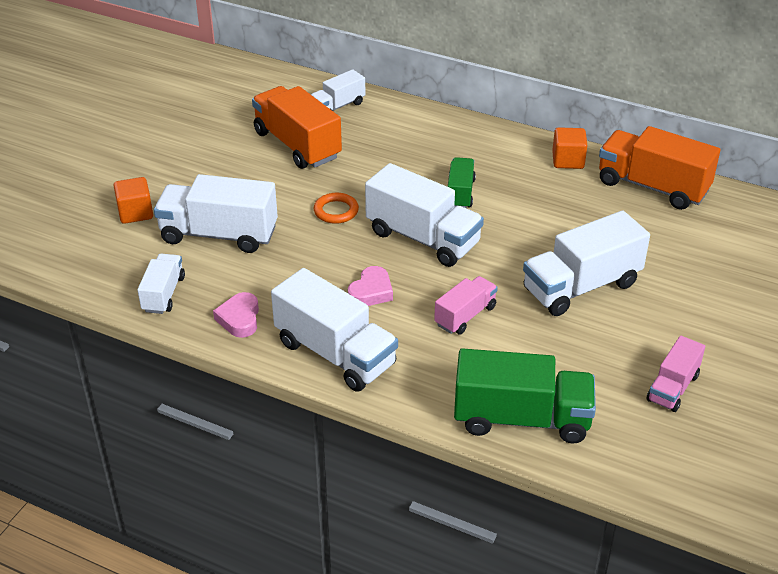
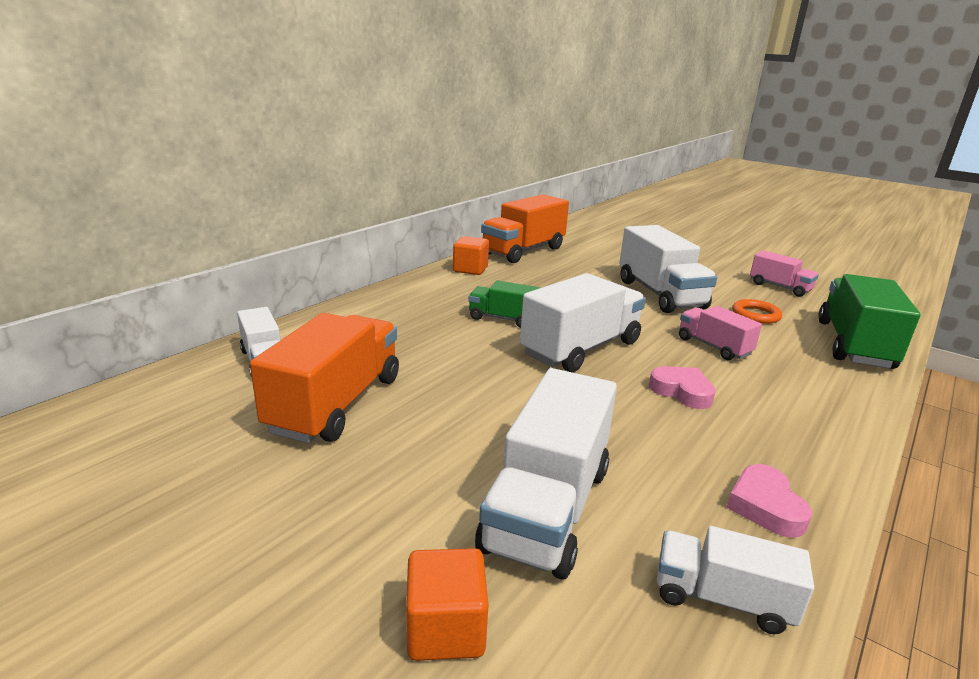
camera: 80 degrees left, 15 degrees down
pink heart [213,292,259,338] -> pink heart turned 75 degrees clockwise [726,464,812,538]
orange truck [252,86,342,169] -> orange truck turned 135 degrees clockwise [250,313,399,443]
white truck [271,268,398,392] -> none
orange ring [314,193,359,224] -> orange ring moved to [732,299,782,324]

